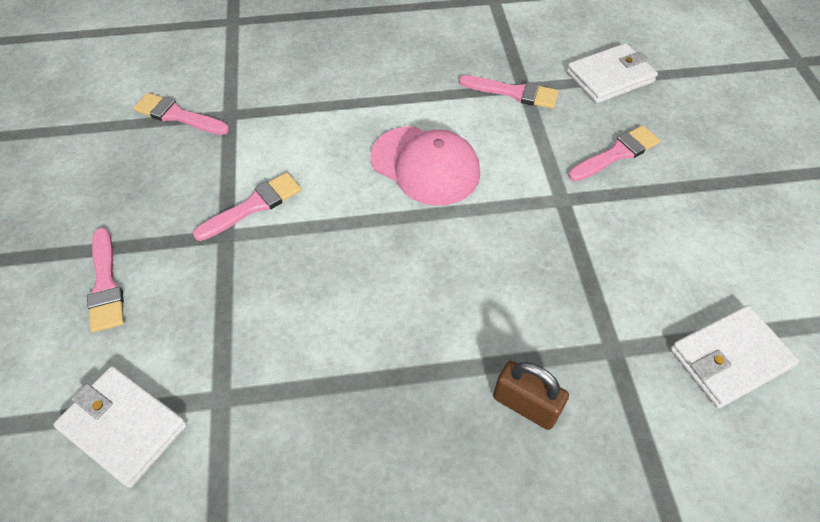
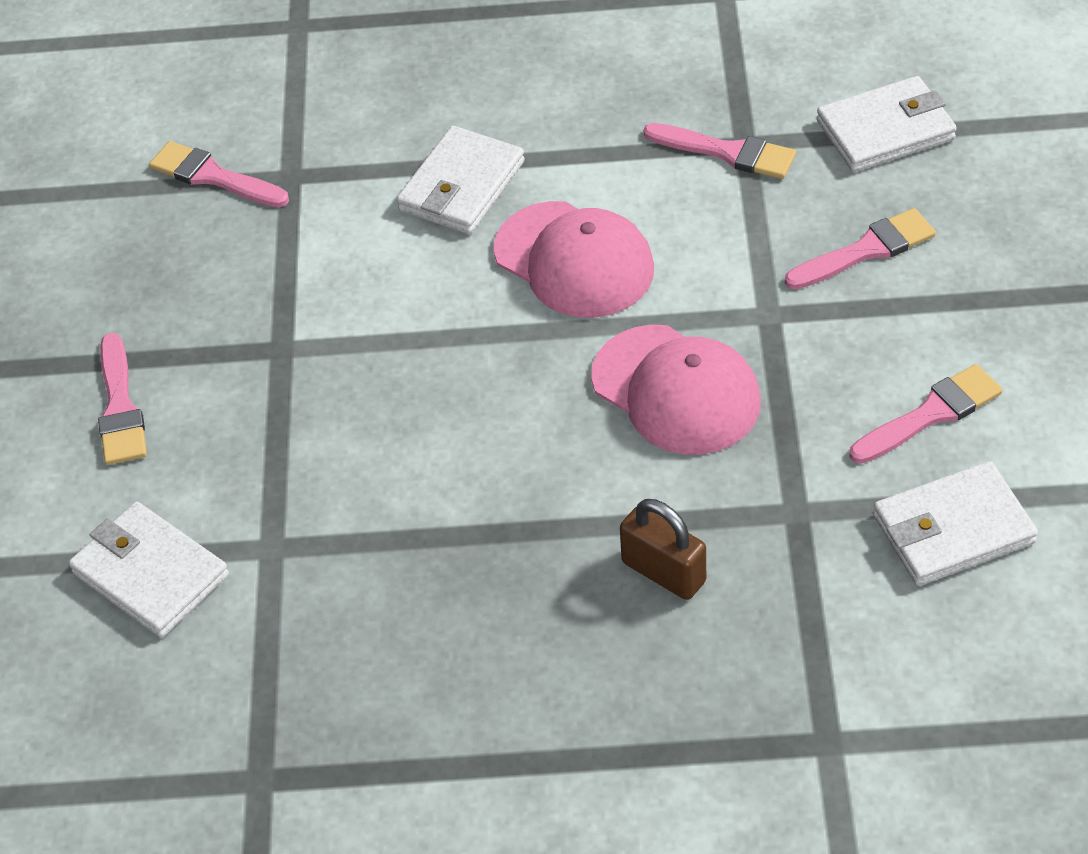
camera: 10 degrees right, 5 degrees down
pink brush [193,172,301,241] -> pink brush moved to [849,364,1002,464]
none -> white wallet [397,126,525,234]
none -> pink cap [591,324,761,455]

